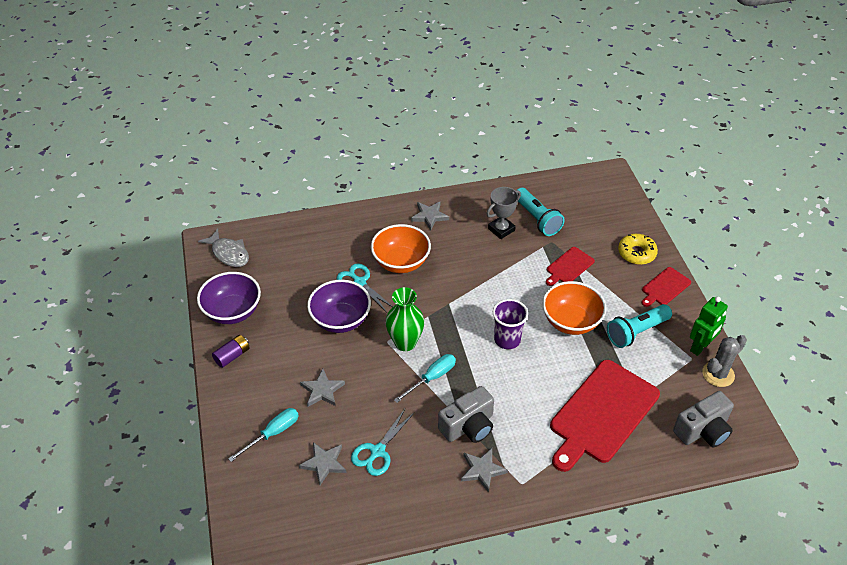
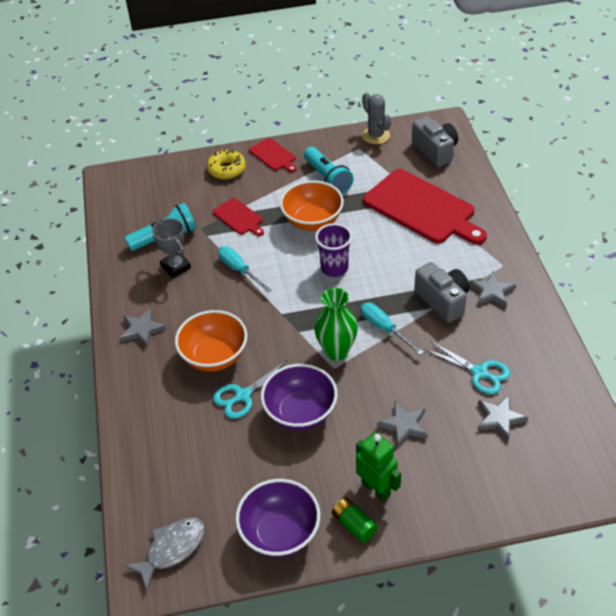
camera: 85 degrees left, 0 degrees up
purple battery [212,335,250,368] -> green battery [332,497,378,543]
turquoise screwdriver [228,408,299,462] -> turquoise screwdriver moved to [218,246,272,292]
green robot [690,296,728,356] -> green robot moved to [356,432,401,501]

